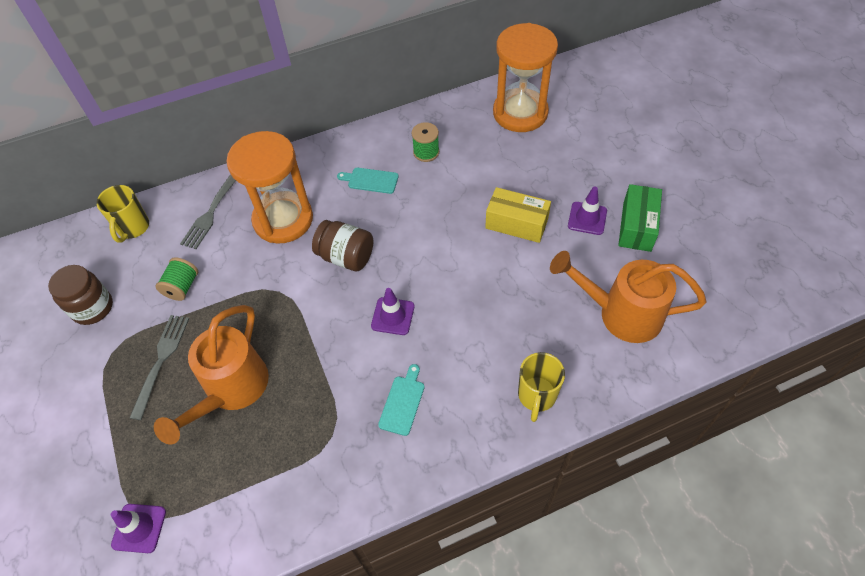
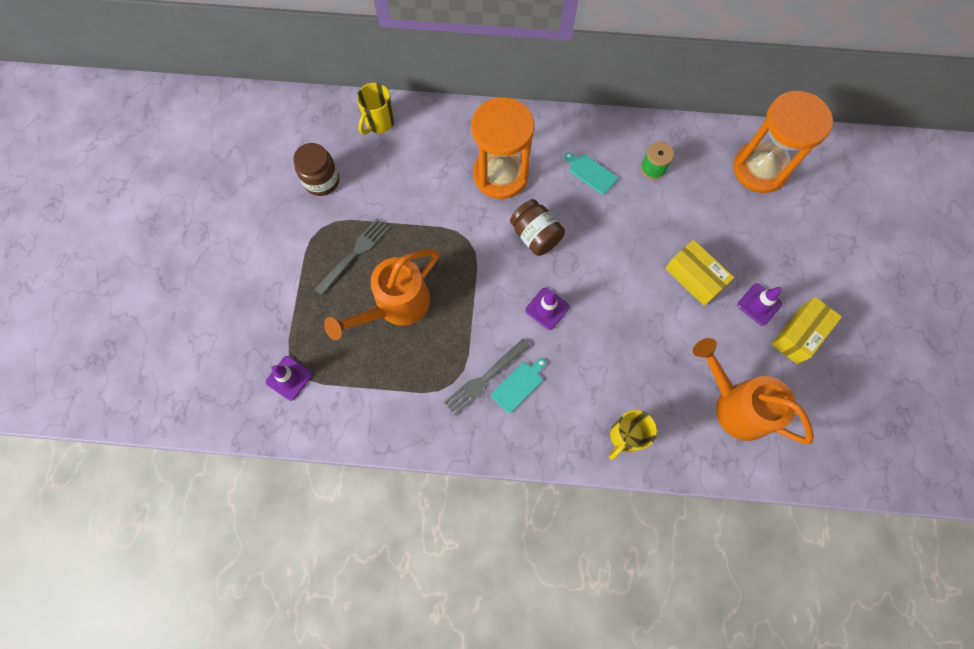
camera: 25 degrees right, 15 degrees up
green spool [156,258,198,301] -> none
grey fork [180,174,236,249] -> grey fork moved to [444,339,530,416]
green box [618,184,662,252] -> yellow box [771,297,842,364]

